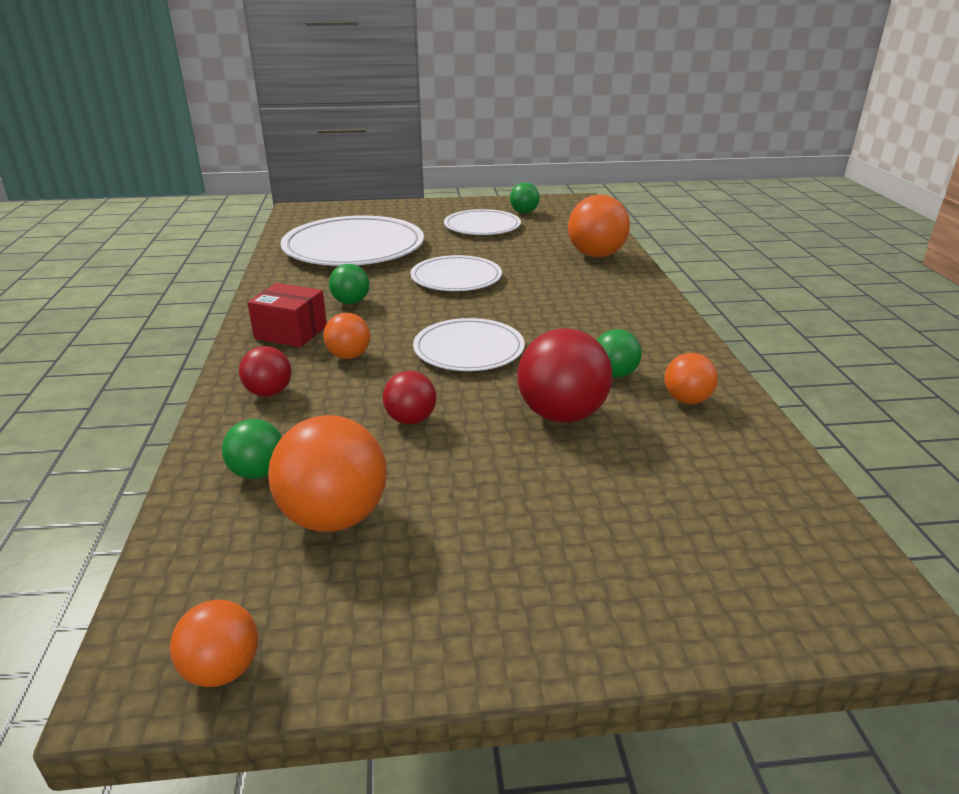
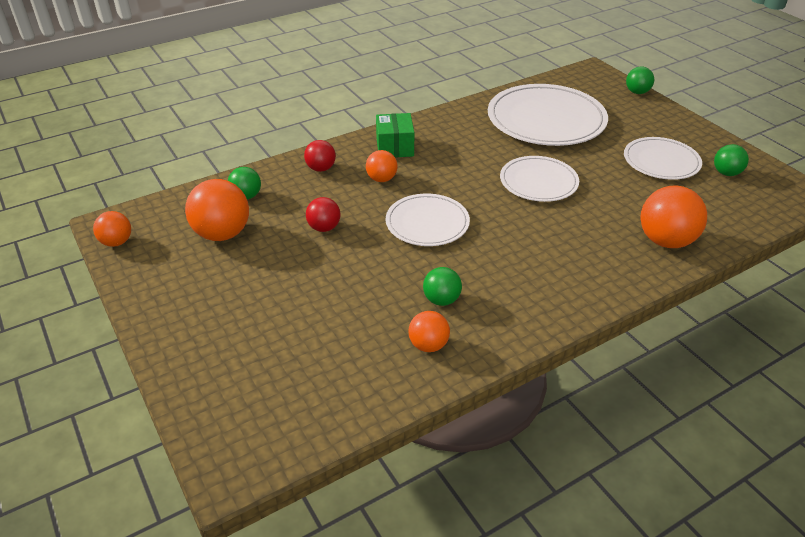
camera: 65 degrees right, 10 degrees up
red box [247,283,327,347] -> green box [376,113,414,158]
green ball [329,264,369,304] -> green ball moved to [626,66,654,94]
red ball [518,328,612,423] -> none

